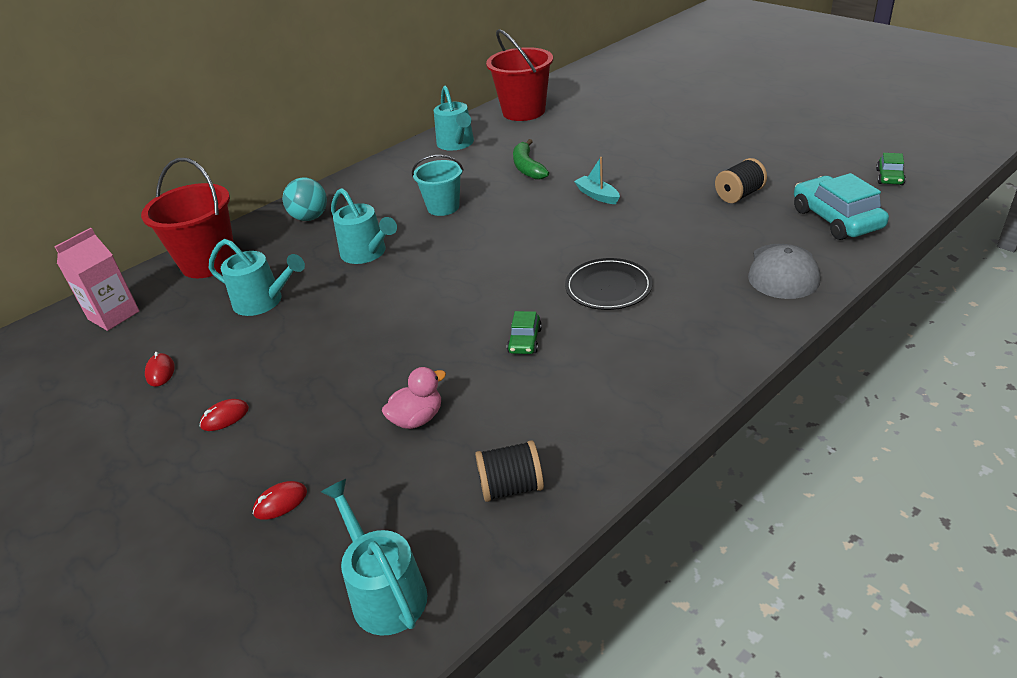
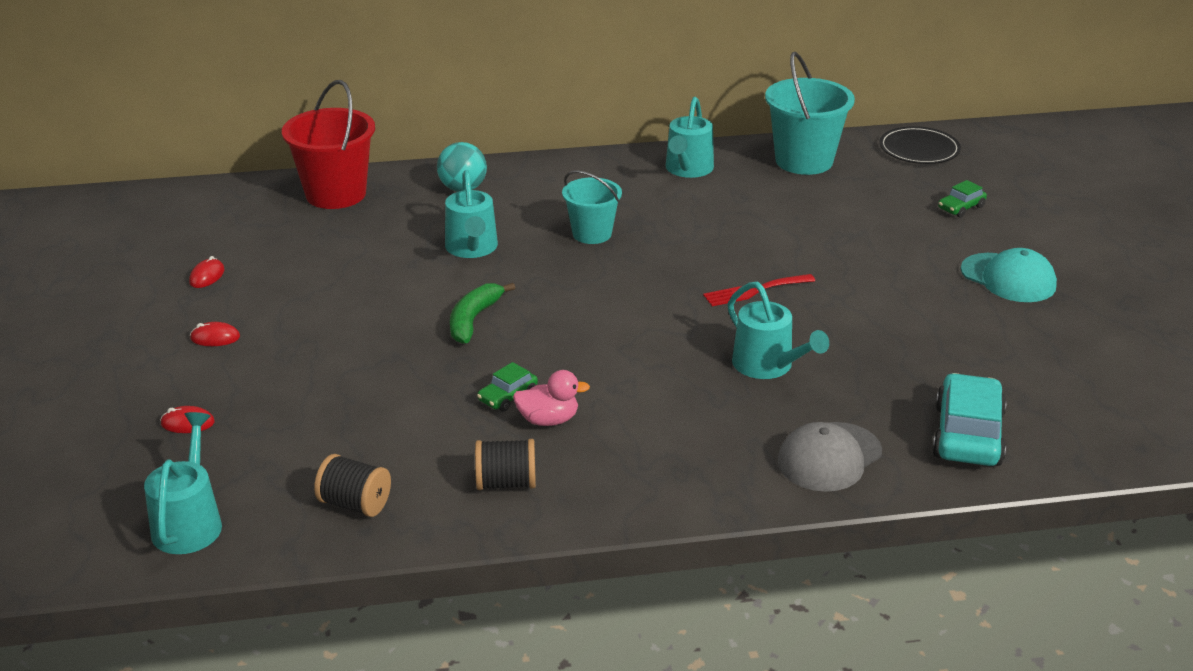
camera: 30 degrees right, 5 degrees down
pink carton [54,228,139,331] -> none
turquoise watering can [209,239,305,316] -> turquoise watering can moved to [728,282,829,379]
pink duck [382,367,446,429] -> pink duck moved to [513,370,590,426]
red bucket [486,29,553,121] -> turquoise bucket [765,52,855,175]
green banana [513,139,549,180] -> green banana moved to [450,283,515,344]
black plate [565,258,653,310] -> black plate moved to [879,126,961,164]
turquoise boat [574,157,620,204] -> red fork [703,274,815,306]
black spool [715,158,767,203] -> black spool moved to [475,439,536,490]
green car [876,153,906,185] -> green car moved to [938,180,987,218]
none -> turquoise cap [961,248,1057,302]

